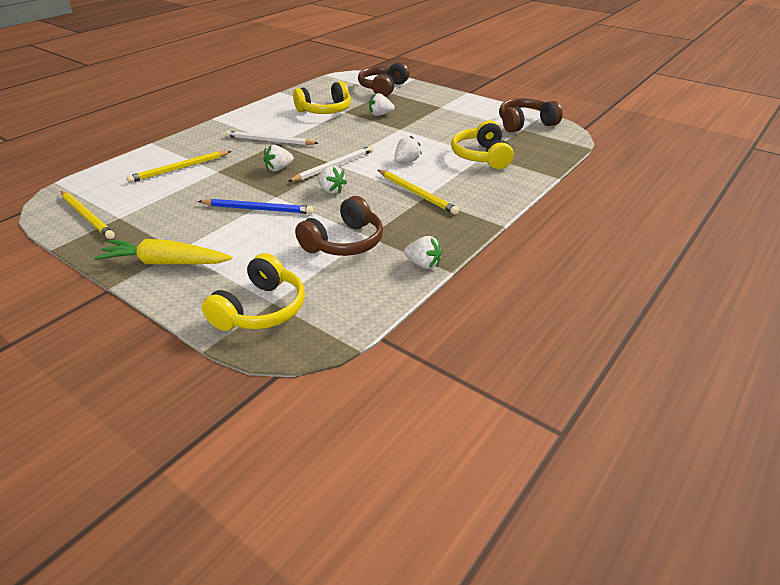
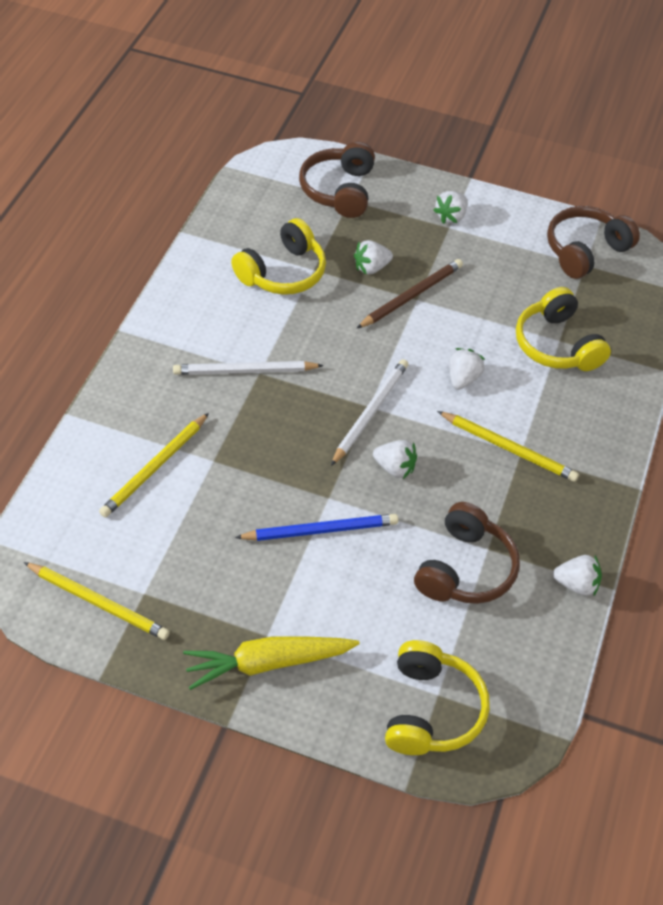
camera: 20 degrees left, 15 degrees up
white strawberry [263,145,294,171] -> white strawberry moved to [433,191,467,224]
none -> brown pencil [356,259,463,329]

